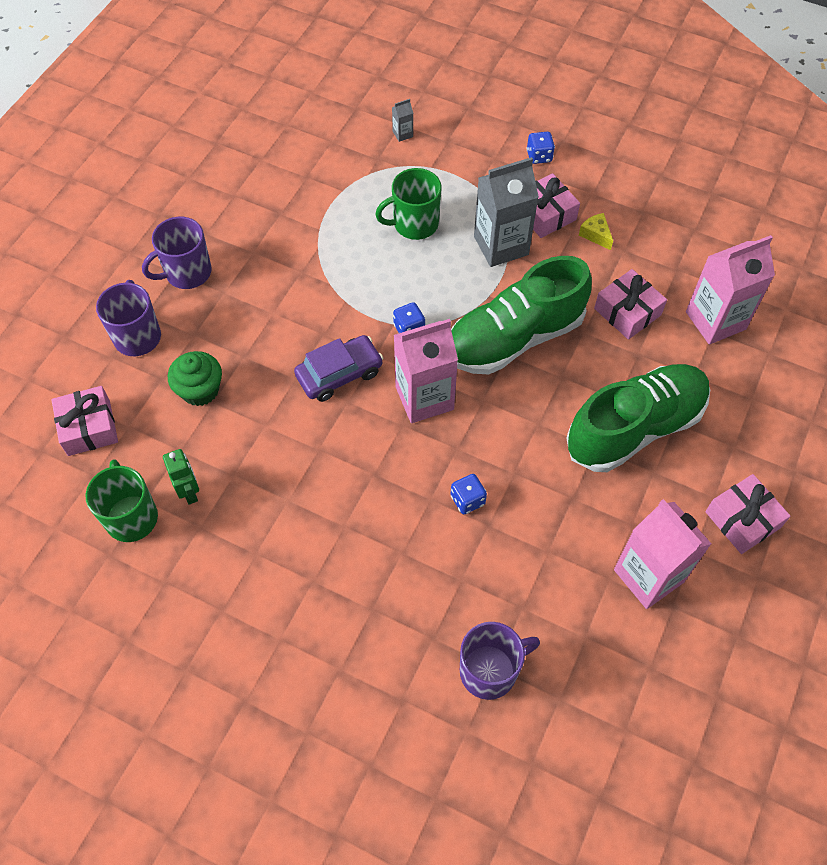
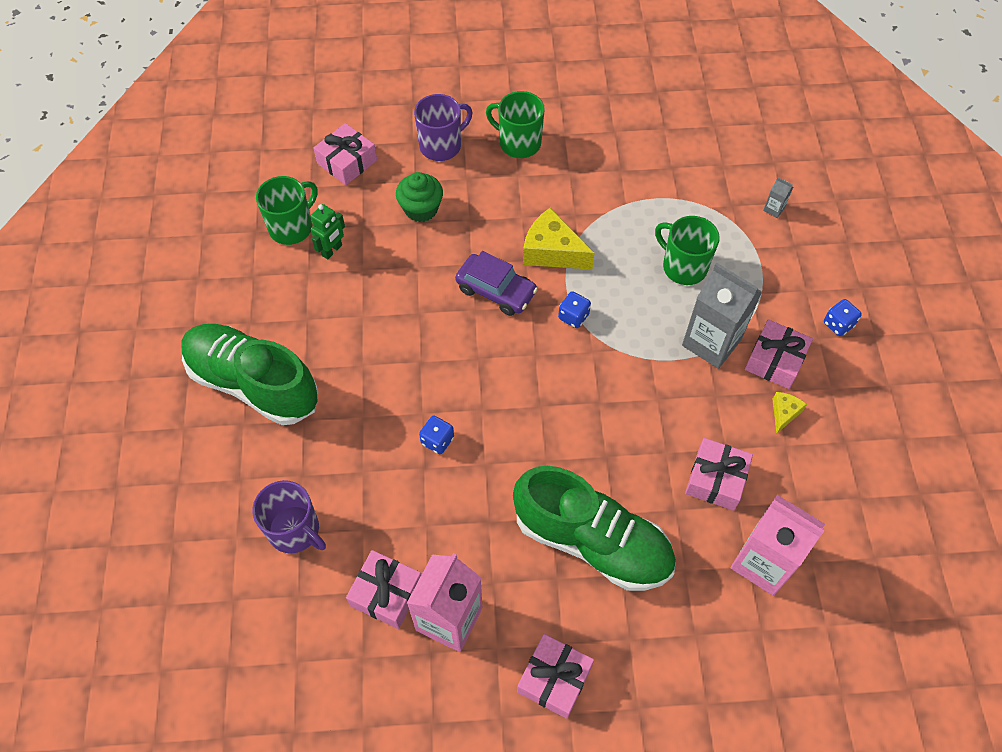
camera: 60 degrees right, 0 degrees up
purple mug [142,217,212,289] -> green mug [486,91,545,158]
pink carton [394,319,458,423] -> none
green shoe [451,256,592,375] -> green shoe moved to [182,324,319,425]
none -> pink gift [346,550,421,629]
none -> yellow cheese [523,208,595,269]

